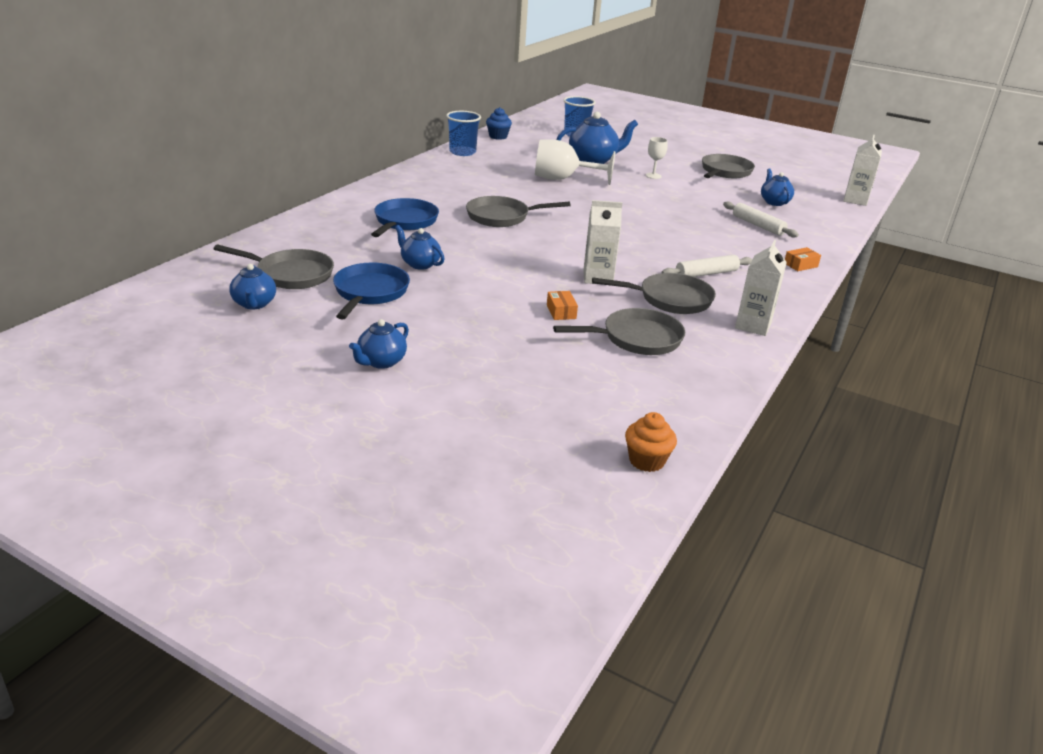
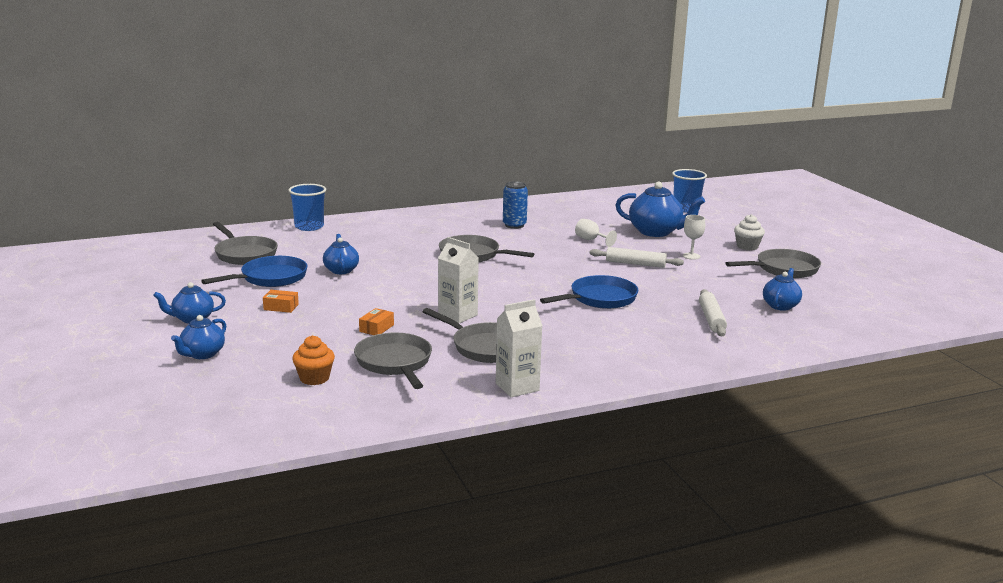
camera: 40 degrees right, 10 degrees down
blue teapot [229,264,276,309] -> blue teapot moved to [171,315,226,359]
blue pan [371,198,439,237] -> blue pan moved to [540,275,638,309]
blue cup [446,111,481,156] -> blue cup moved to [288,184,326,231]
blue cupcake [486,107,512,140] -> none
white goblet [535,139,615,185] -> white goblet [575,219,617,247], size x0.50
grey pan [553,308,685,355] -> grey pan turned 135 degrees counterclockwise [354,333,432,389]
orange cupcake [625,412,677,472] -> orange cupcake moved to [292,335,335,385]
white rolling pin [662,255,753,277] -> white rolling pin moved to [590,247,684,268]
orange box [785,247,821,271] -> orange box moved to [263,290,299,313]
white carton [843,135,882,206] -> none
none -> blue can [503,181,528,229]
none -> white cupcake [734,214,765,250]

